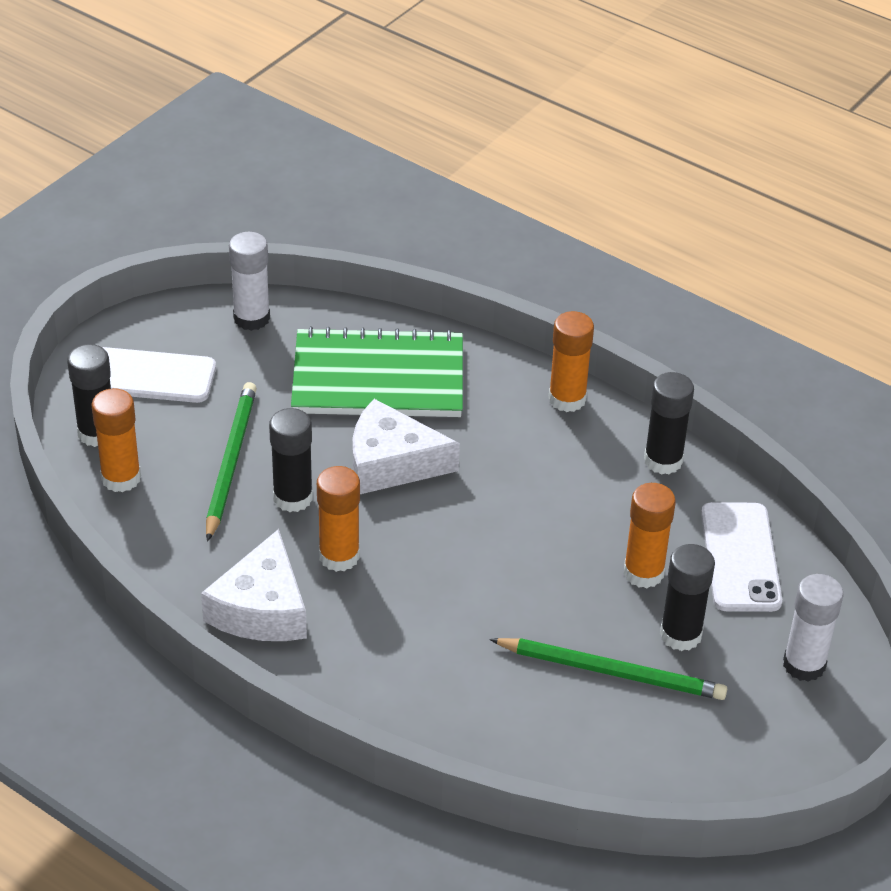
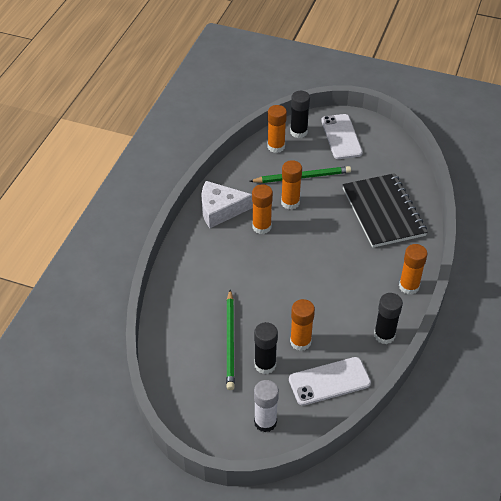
camera: 75 degrees right, 5 degrees up
white glue stick [229,232,270,331] -> none
black glue stick [269,408,313,512] -> orange glue stick [281,160,302,210]
green notebook [291,326,463,417] -> black notebook [342,173,428,248]
white cheese [353,399,460,494] -> none

